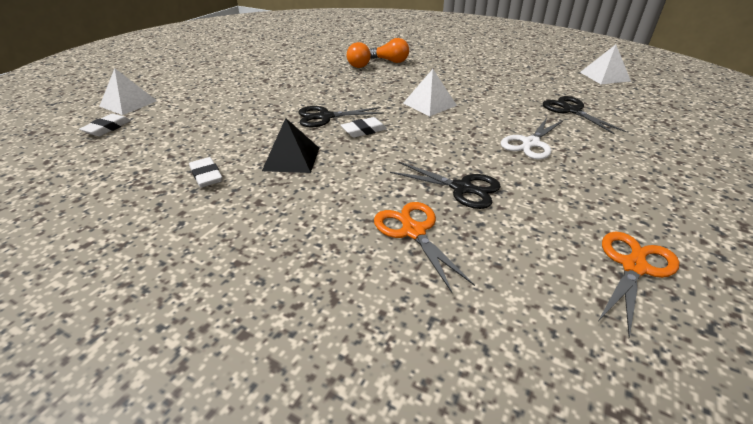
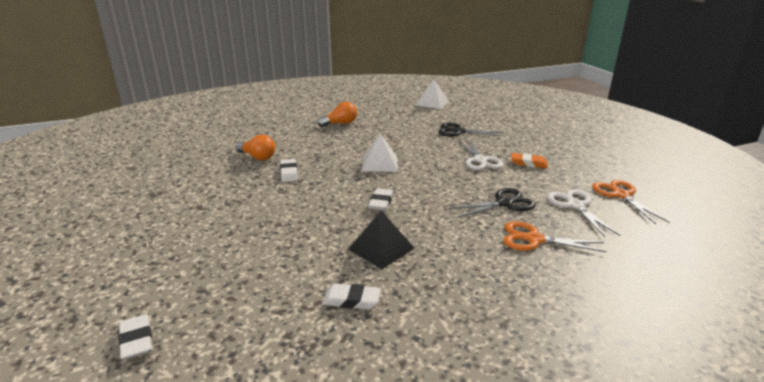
camera: 50 degrees left, 10 degrees down
white pyramid [99,68,157,115] -> none
black scissors [299,106,384,128] -> none
orange light bulb [369,38,409,63] -> orange light bulb moved to [317,102,357,127]
none -> white eraser [280,159,298,182]
none -> orange eraser [511,153,548,168]
none -> white scissors [547,189,620,237]

